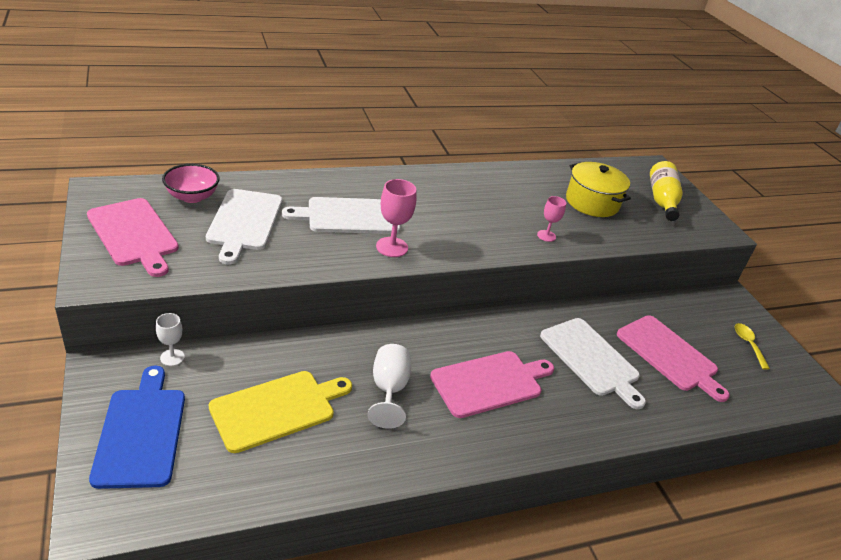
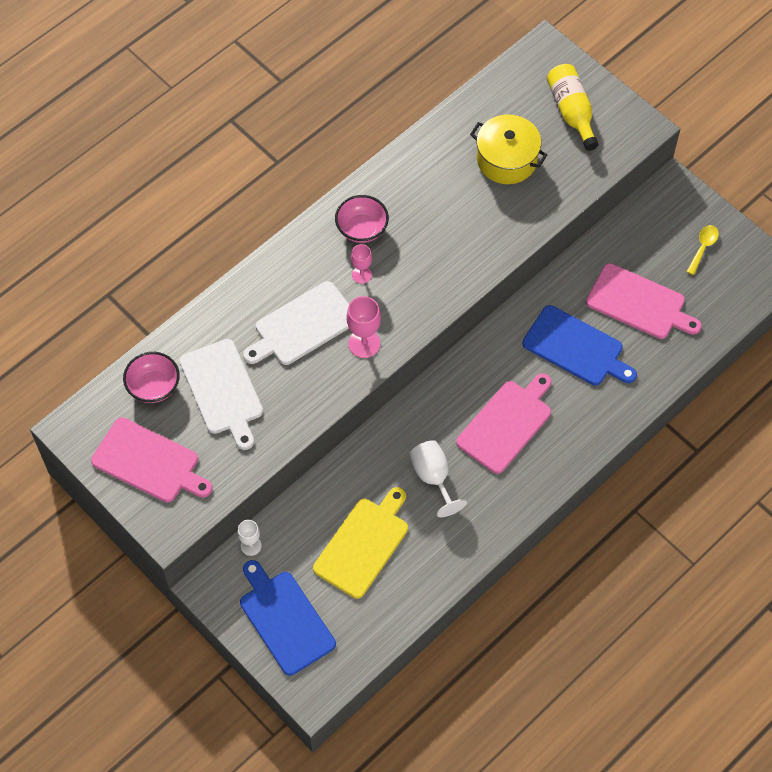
camera: 20 degrees left, 25 degrees up
pink goblet [537,196,566,242] -> pink goblet moved to [351,244,372,284]
white cutting board [540,318,646,409] -> blue cutting board [523,305,637,386]
yellow spoon [735,323,770,370] -> yellow spoon turned 60 degrees clockwise [687,225,719,275]
none -> pink bowl [335,195,389,243]

